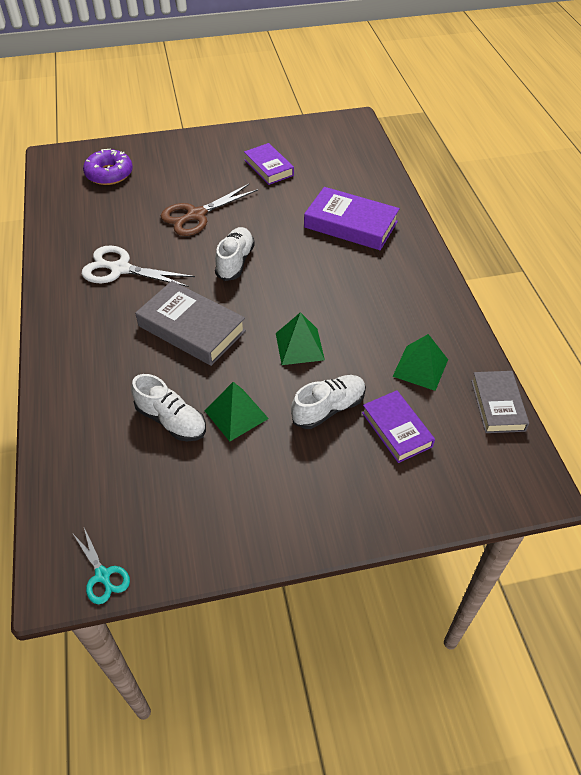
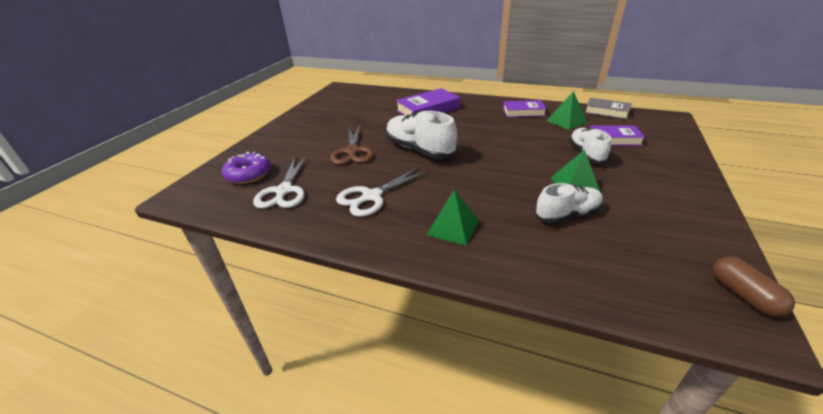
camera: 55 degrees left, 15 degrees down
turquoise scissors [73,528,130,604] -> brown capsule [712,256,795,317]
grey book [135,281,246,366] -> none
white shoe [215,227,255,281] -> white shoe [386,111,457,159], size x1.55
purple book [244,143,294,185] -> purple book moved to [503,100,547,117]
green pyramid [276,312,325,365] -> green pyramid moved to [427,189,479,246]
none -> white scissors [253,155,307,209]

